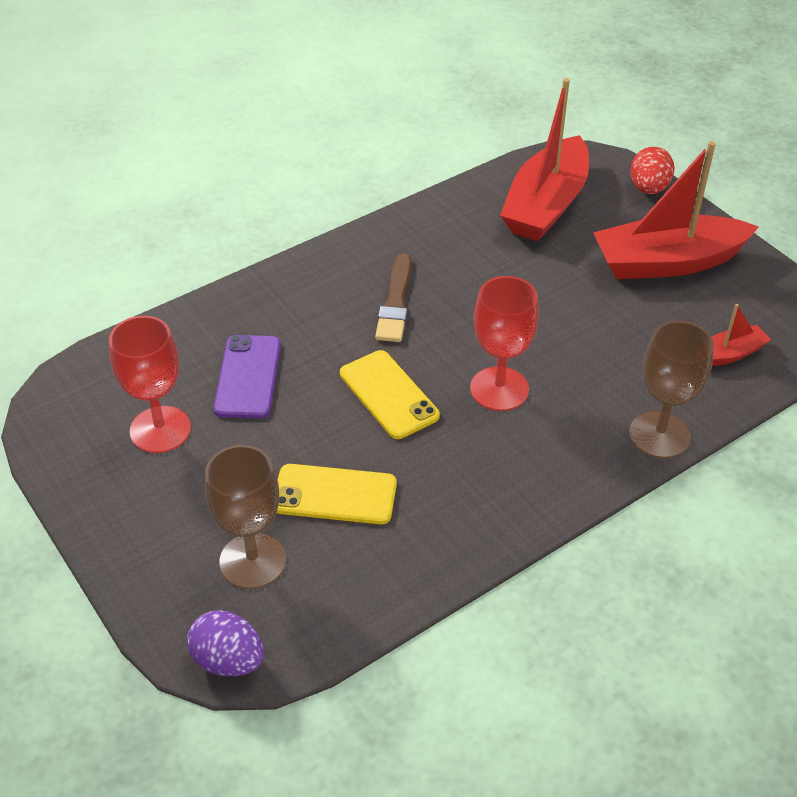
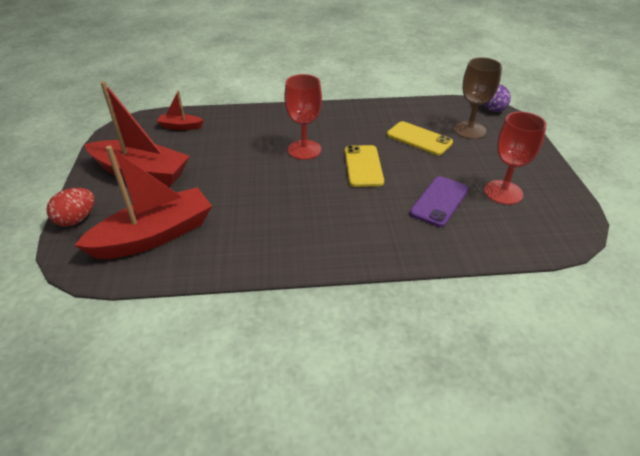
camera: 150 degrees left, 5 degrees down
brown brush [375,254,412,342] -> none
brown goblet [629,321,714,459] -> none

